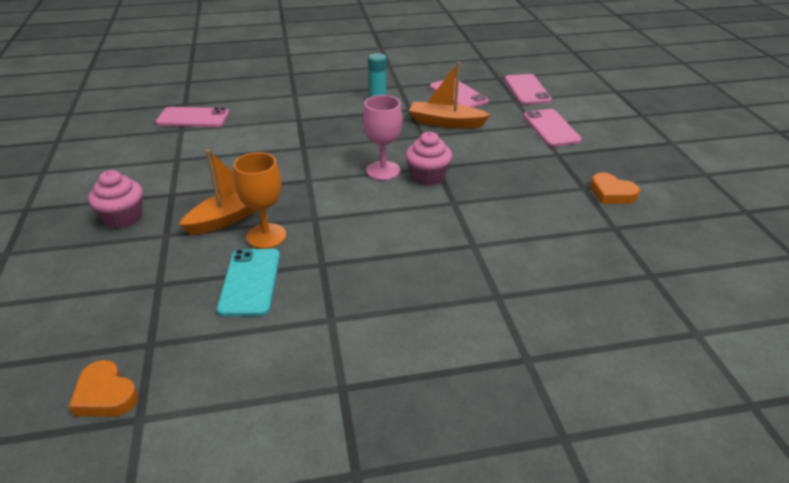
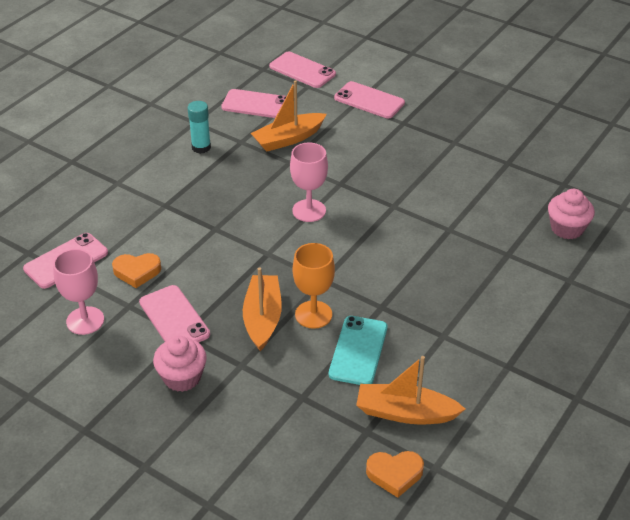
camera: 45 degrees left, 5 degrees up
turquoise phone [217,249,280,317] -> turquoise phone turned 60 degrees clockwise [329,316,387,385]
pink cupcake [405,132,452,185] -> pink cupcake moved to [548,189,595,239]
orange heart [590,172,640,204] -> orange heart moved to [112,253,161,288]
none -> pink goblet [53,249,104,335]
none -> pink phone [139,285,210,343]
none -> orange boat [356,356,465,424]

